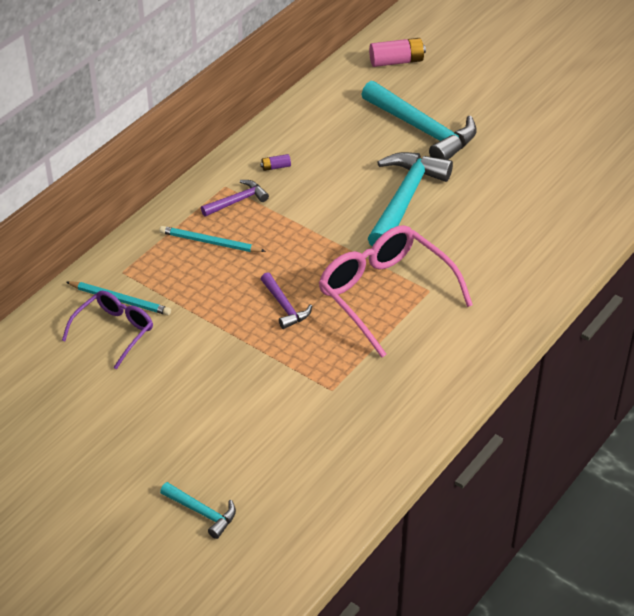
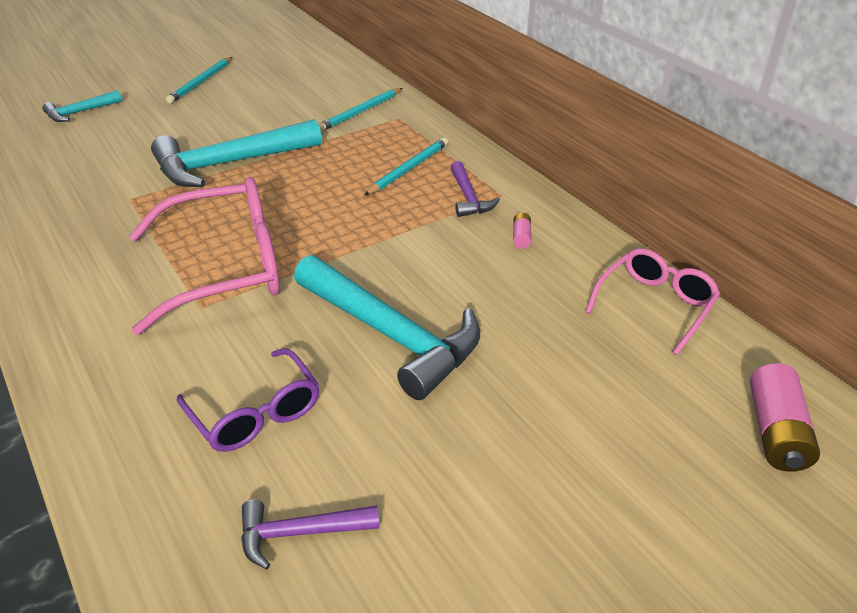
camera: 110 degrees right, 5 degrees down
purple glasses [62,291,153,370] -> purple glasses moved to [177,348,319,452]
purple battery [260,154,291,171] -> pink battery [513,213,531,249]
purple hammer [261,272,312,329] -> purple hammer moved to [241,500,380,569]
turquoise hammer [361,81,477,160] -> turquoise hammer moved to [151,119,322,187]
none -> turquoise pencil [166,57,232,104]
none -> pink glasses [586,248,720,355]

